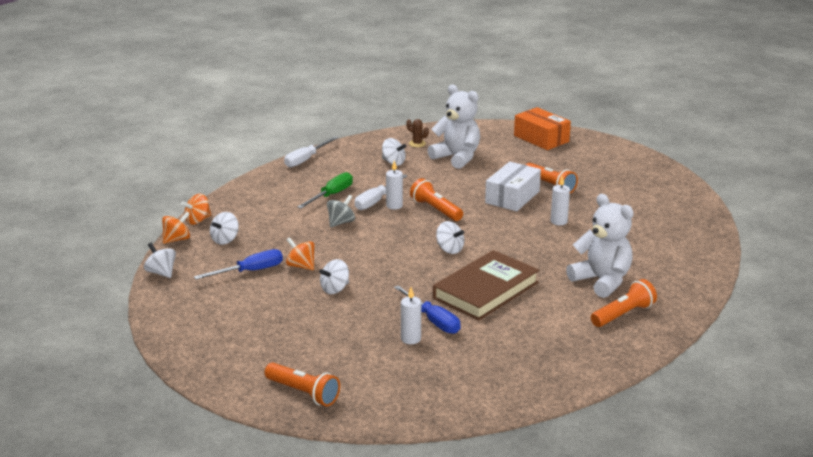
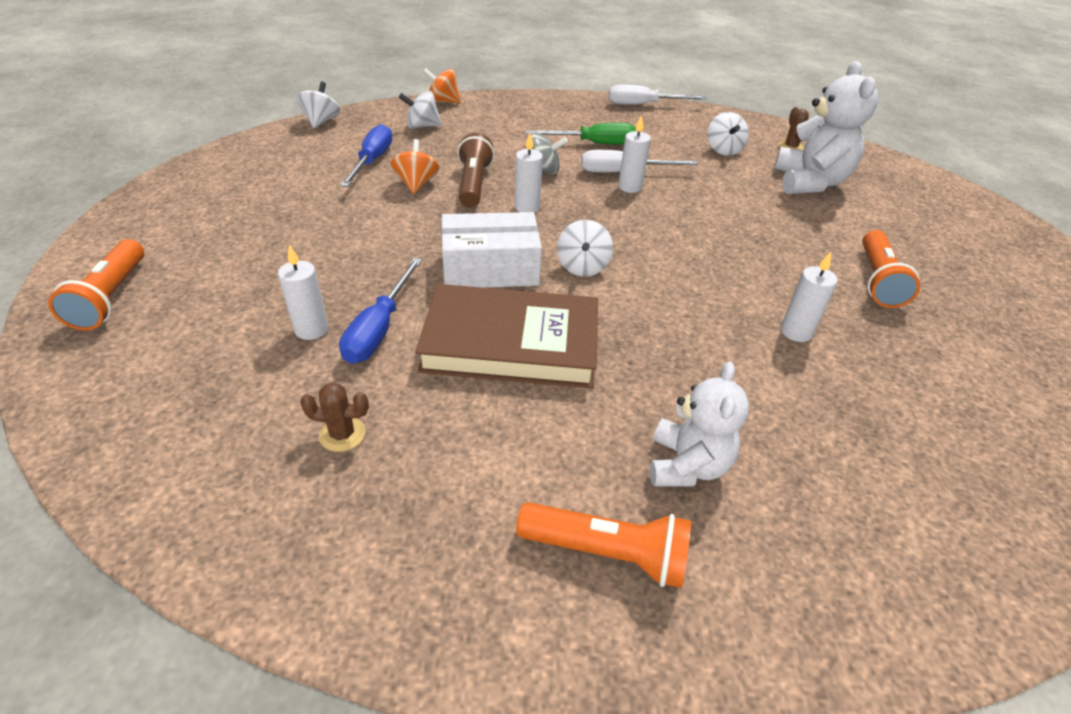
camera: 50 degrees right, 15 degrees up
orange spinning top [162,212,190,244] -> none
blue screwdriver [194,249,283,279] -> blue screwdriver turned 105 degrees counterclockwise [340,124,392,187]
white spinning top [319,259,349,294] -> none
orange flashlight [410,178,463,221] -> none
white box [485,162,541,211] -> white box moved to [441,212,542,288]
orange box [514,107,571,150] -> none
white teddy bear [566,194,634,298] -> white teddy bear [650,362,749,487], size x0.66
none -> brown cactus [300,382,369,452]
none -> brown flashlight [458,133,494,208]
none -> white candle [515,133,543,213]

